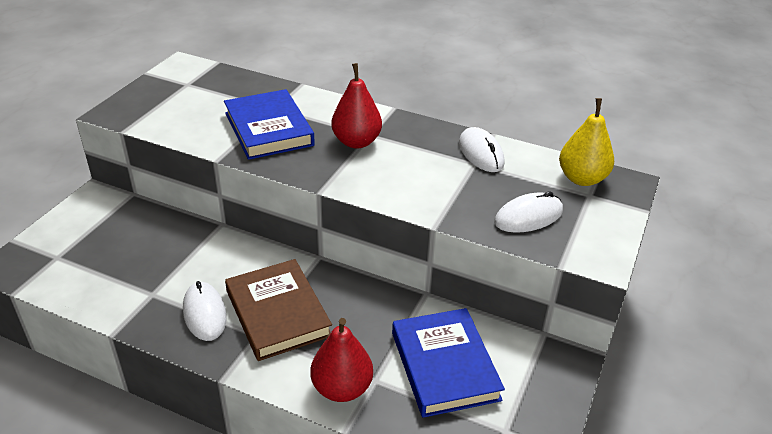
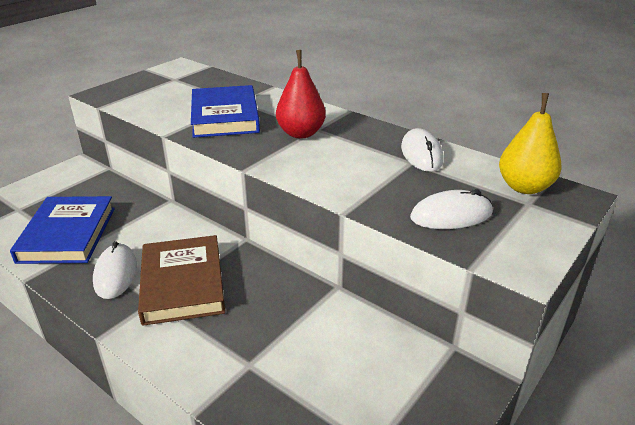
camera: 15 degrees right, 5 degrees down
red pear [311,318,373,402] -> none
blue book [392,308,505,418] -> blue book moved to [10,196,115,264]

